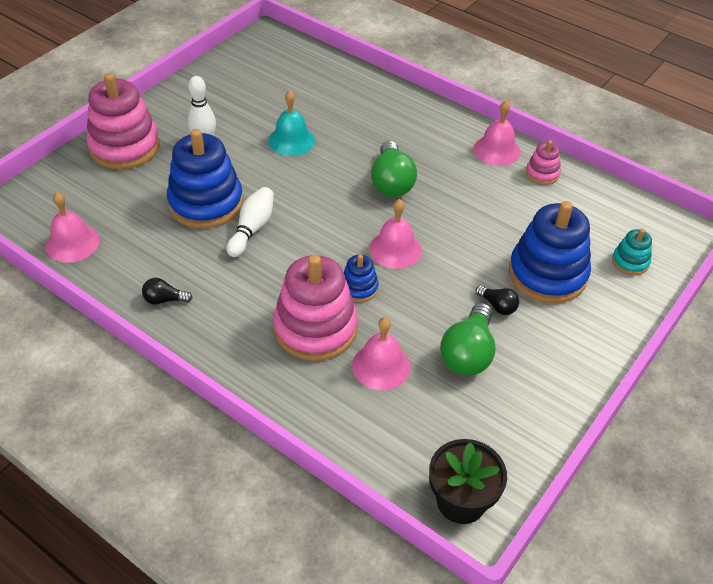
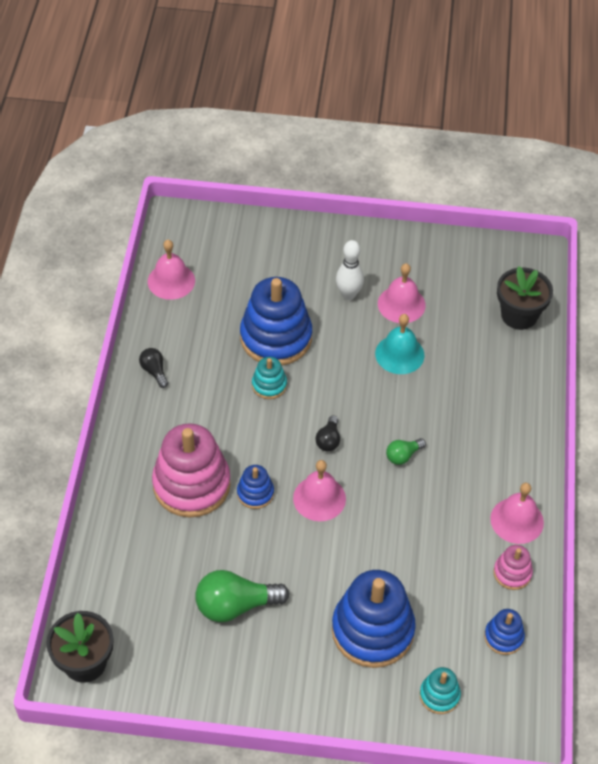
camera: 60 degrees right, 5 degrees up
pink stacking toy [86,73,160,169] -> none
white bowling pin [227,187,274,257] -> turquoise stacking toy [252,357,287,399]
pink bell [352,317,411,390] -> pink bell moved to [378,263,426,323]
green light bulb [371,141,417,197] -> green light bulb [386,438,426,465], size x0.52
black light bulb [475,285,519,315] -> black light bulb moved to [315,415,340,451]
none -> blue stacking toy [484,609,525,655]
none -> black flower pot [497,266,553,330]

